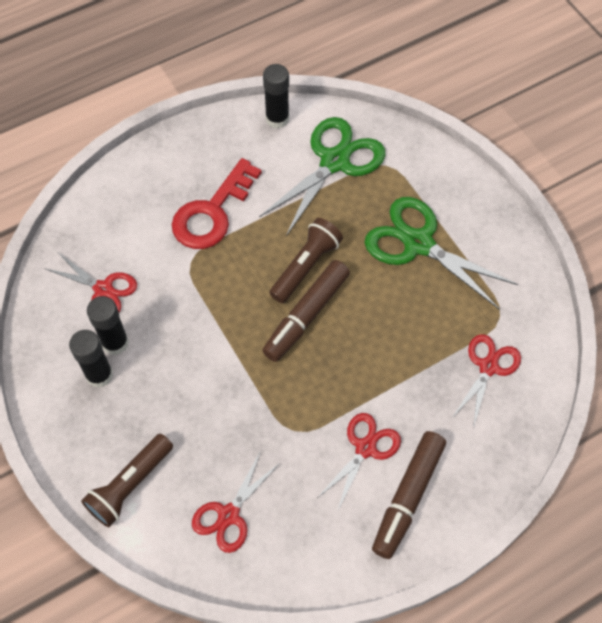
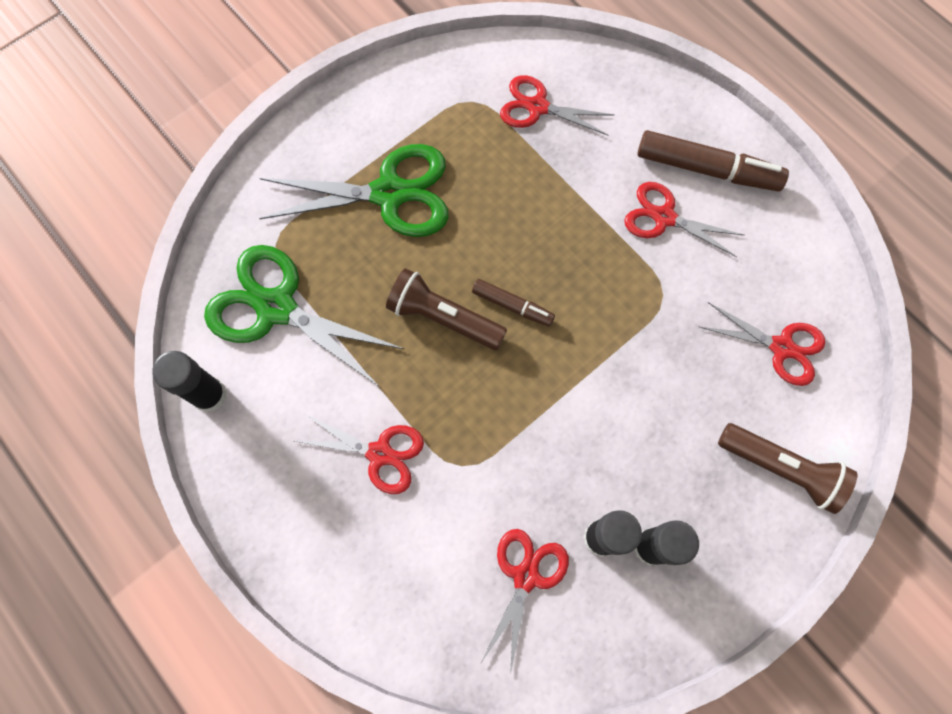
camera: 100 degrees left, 10 degrees up
red key [172,158,262,249] -> red scissors [295,413,424,494]
brown marker [262,260,350,362] -> brown marker [472,279,555,327], size x0.56
green scissors [364,197,518,309] -> green scissors turned 120 degrees counterclockwise [259,144,448,237]

